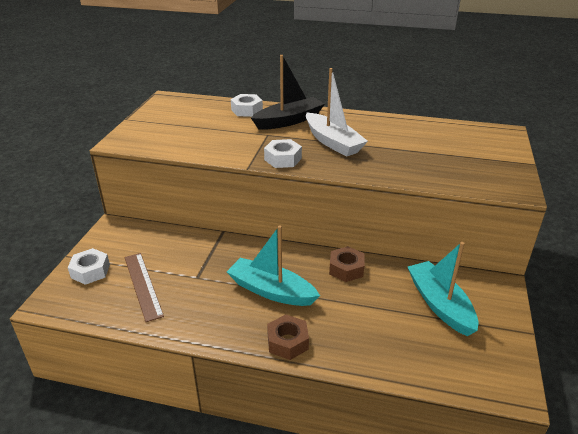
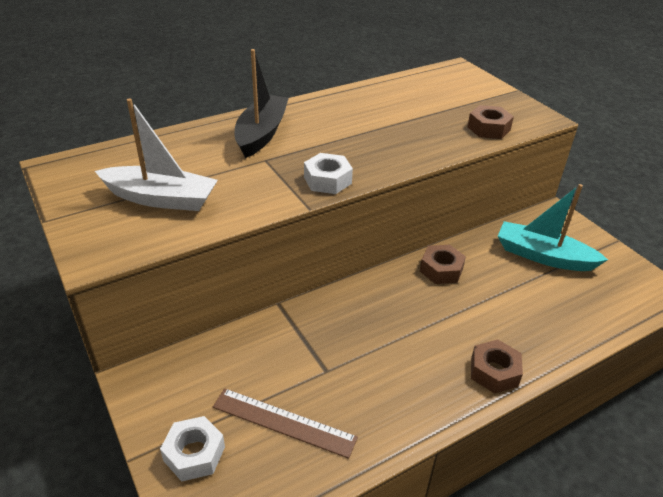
camera: 45 degrees left, 5 degrees up
turquoise boat [227,225,320,306] -> none
white nut [231,94,263,117] -> none
white boat [306,68,368,156] -> white boat moved to [95,98,218,211]
none -> brown nut [467,105,514,139]

